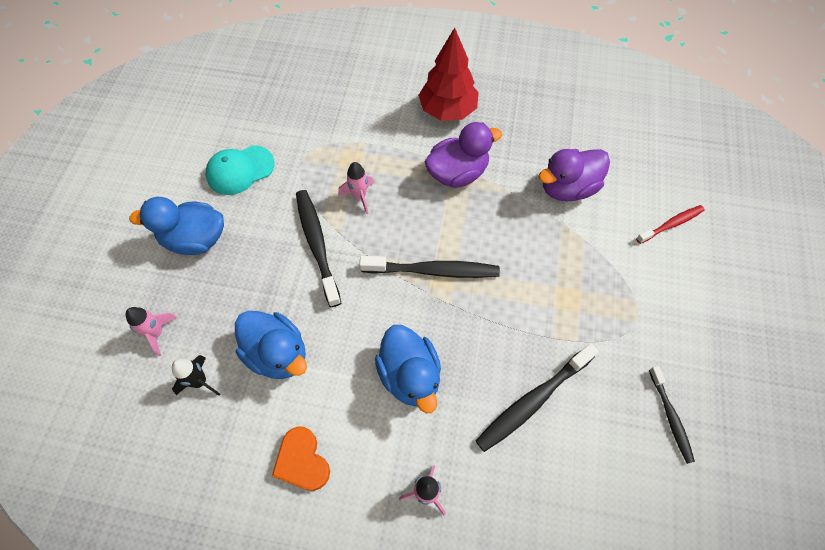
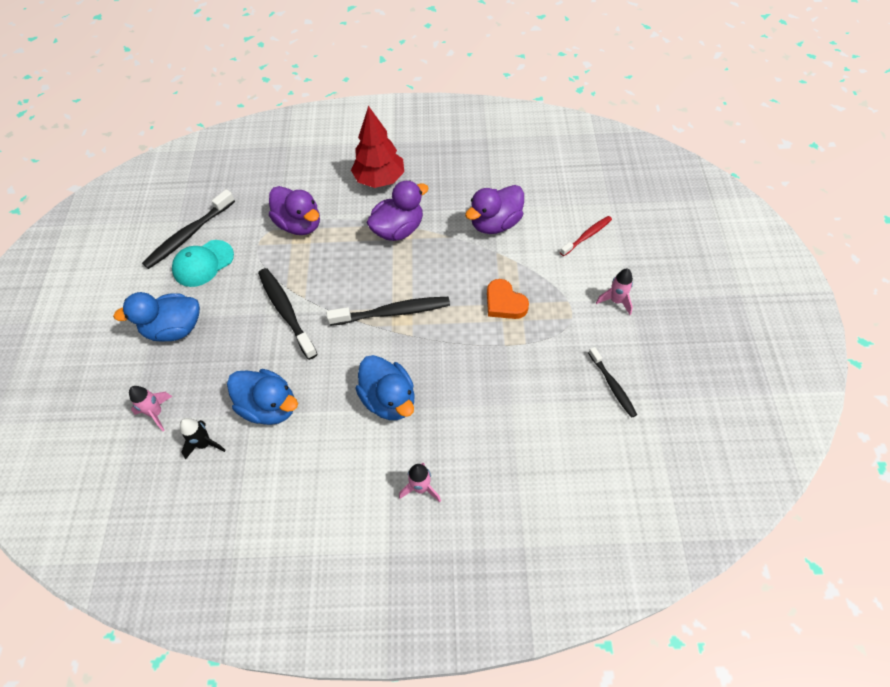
camera: 10 degrees left, 5 degrees down
orange heart [272,426,330,491] -> orange heart moved to [487,279,529,319]
pink rocket [338,162,374,214] -> pink rocket moved to [596,269,633,315]
black toothbrush [476,343,599,452] -> black toothbrush moved to [142,189,235,269]
none -> purple duck [269,186,320,235]

